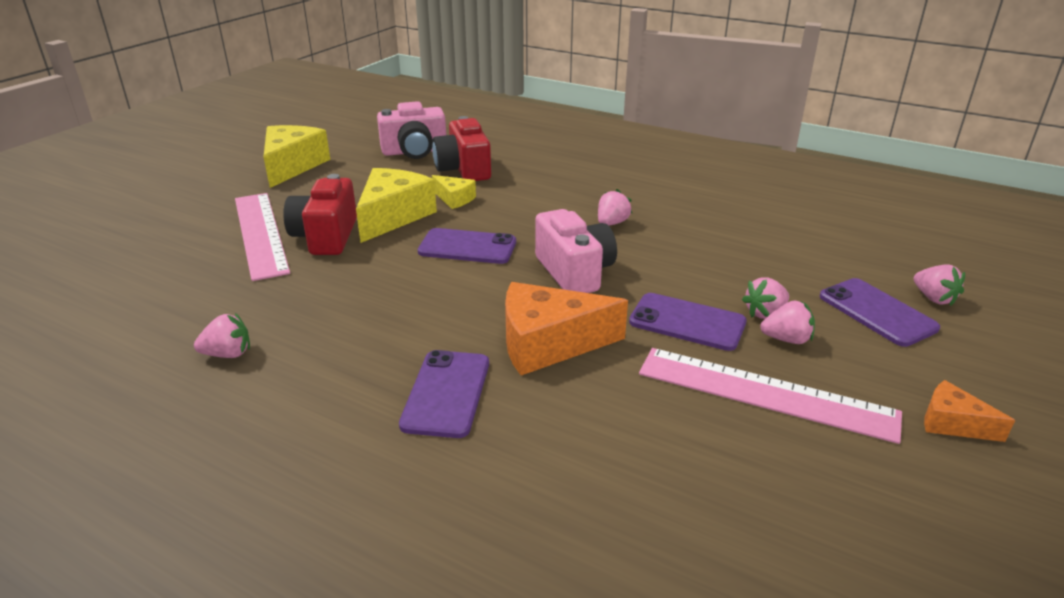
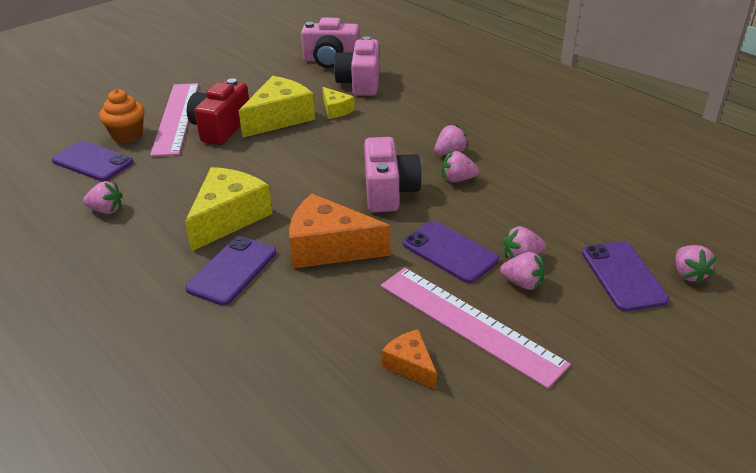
camera: 20 degrees right, 5 degrees up
yellow cheese [264,125,330,188] -> yellow cheese moved to [185,167,272,251]
purple phone [418,228,516,264] -> purple phone moved to [52,141,133,181]
red camera [432,116,491,181] -> pink camera [334,36,380,96]
orange cheese [924,380,1015,442] -> orange cheese moved to [381,329,437,389]
none -> orange cupcake [99,89,145,143]
none -> pink strawberry [442,151,479,182]

